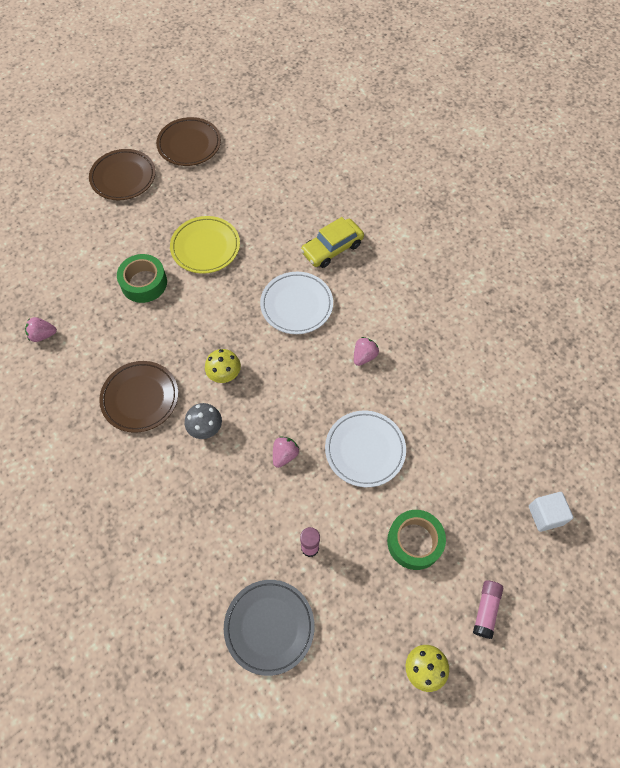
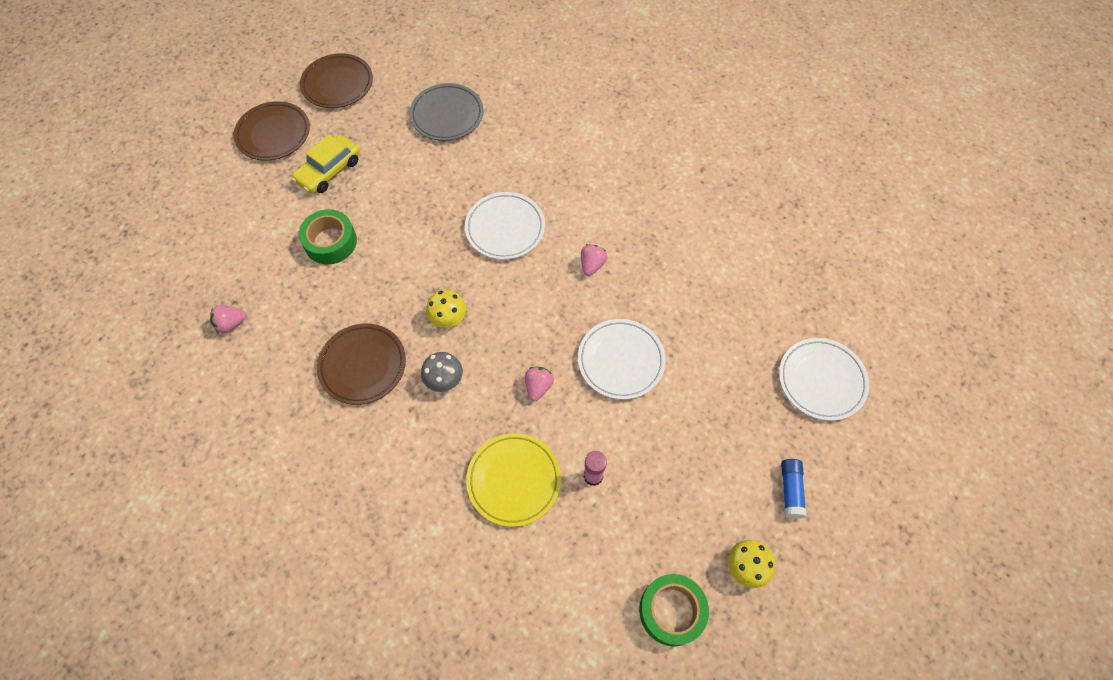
camera: 15 degrees left, 0 degrees up
yellow plate [170,216,240,274] -> yellow plate moved to [466,433,561,527]
grey plate [224,580,314,676] -> grey plate moved to [409,83,484,141]
yellow car [301,217,364,268] -> yellow car moved to [292,134,360,194]
green tape [387,510,446,570] -> green tape moved to [639,574,709,646]
pink glue stick [473,581,503,639] -> blue glue stick [781,459,807,519]
white cube [529,492,573,532] -> white plate [779,338,870,421]

